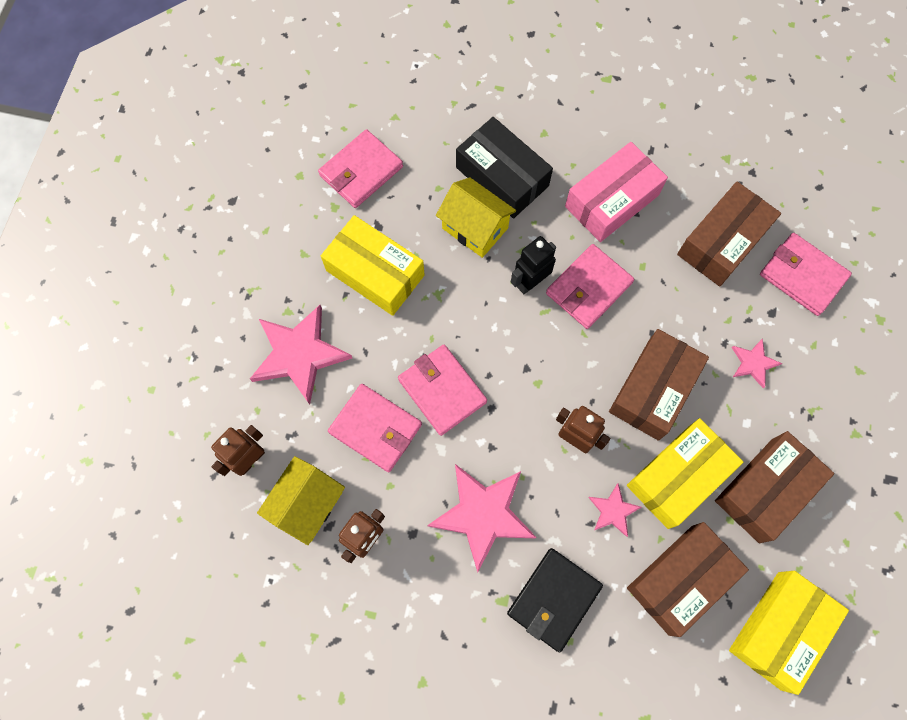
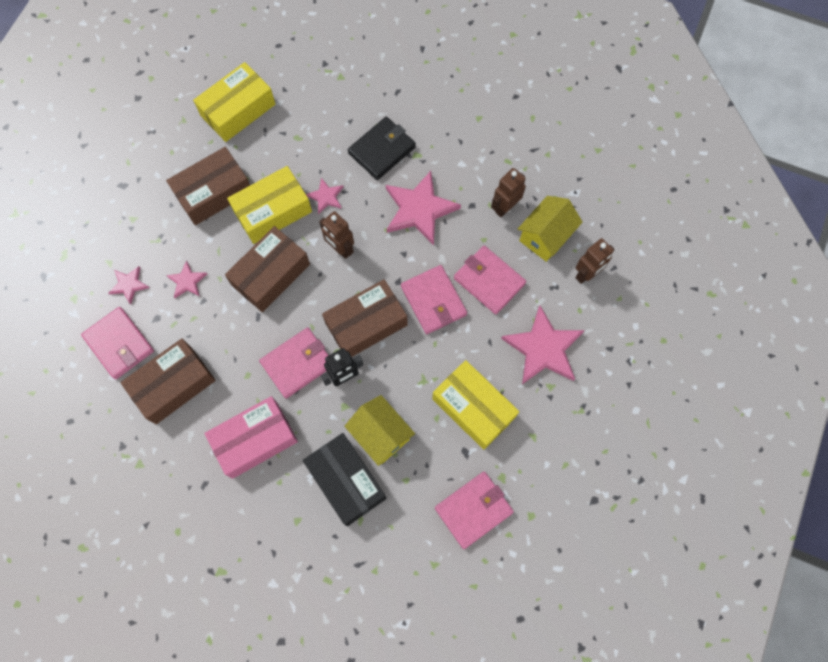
camera: 170 degrees left, 0 degrees up
brown box [627,522,749,637] -> brown box moved to [322,279,408,357]
none -> pink star [108,266,149,304]

